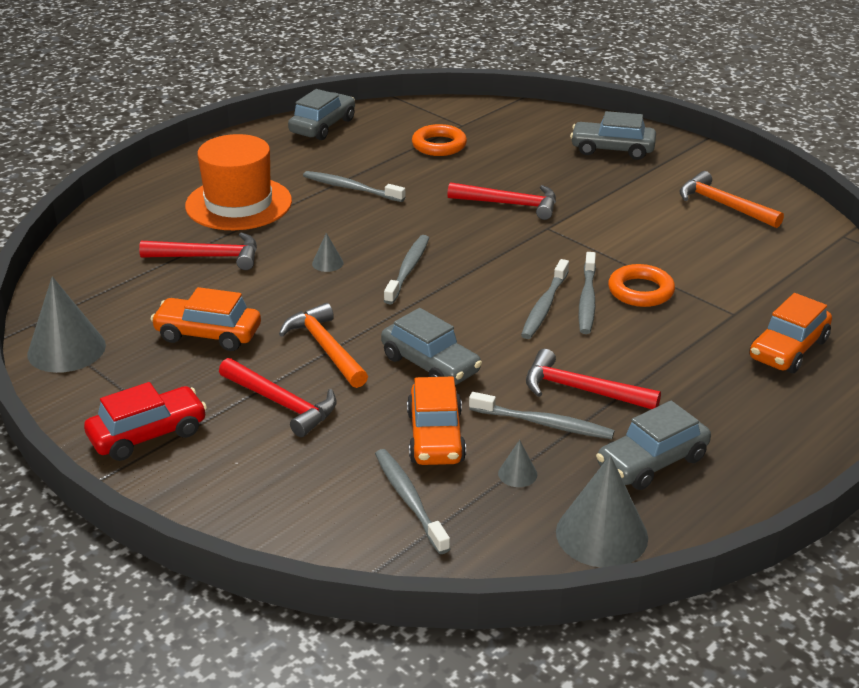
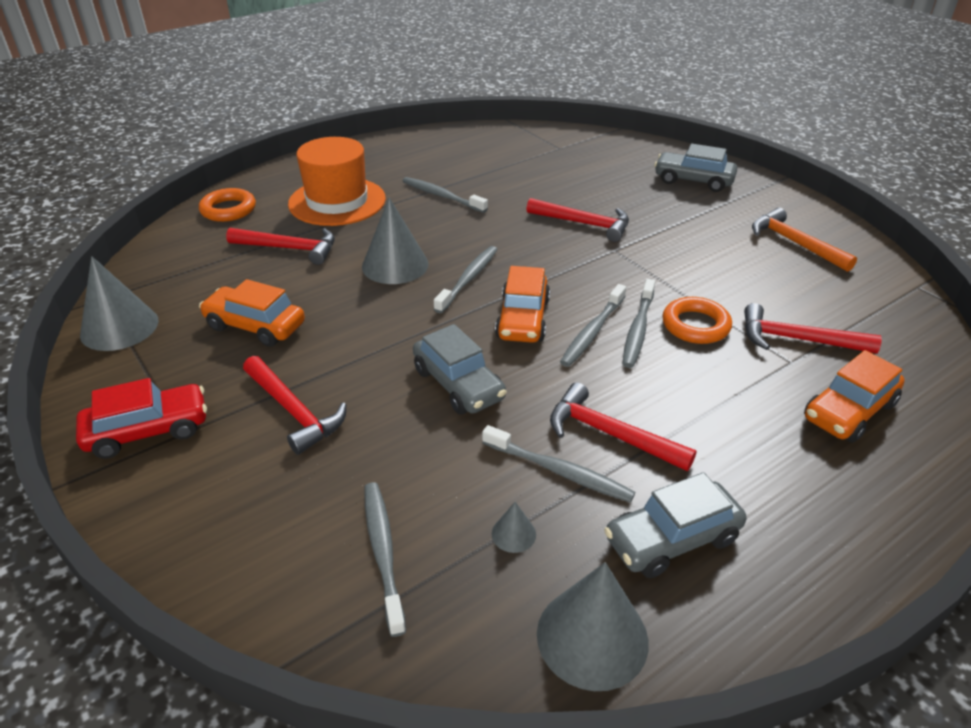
camera: 10 degrees right, 5 degrees up
orange hammer [279,303,368,388] -> none
grey car [288,89,355,140] -> none
grey cone [312,233,344,272] -> grey cone [362,197,428,284], size x2.21
orange car [407,377,466,465] -> orange car moved to [495,266,550,343]
orange ring [412,124,467,156] -> orange ring moved to [199,188,256,222]
none -> red hammer [744,303,882,354]

